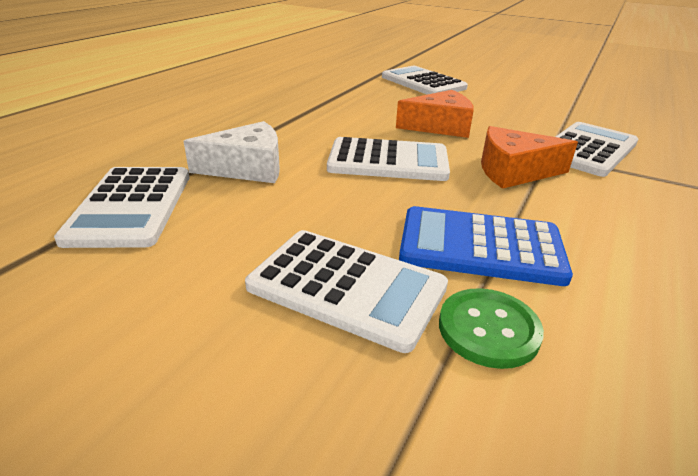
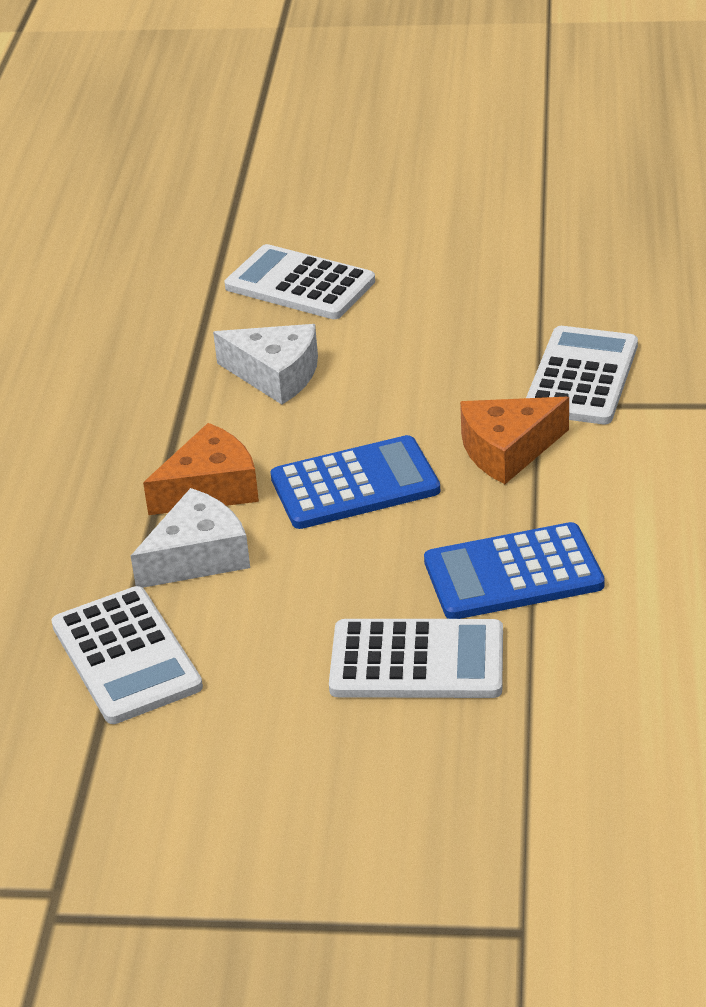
camera: 20 degrees left, 5 degrees up
white calculator [327,137,450,181] -> blue calculator [270,435,440,529]
orange cheese [396,90,474,138] -> orange cheese moved to [143,423,259,515]
green button [439,288,544,369] -> none
none -> white cheese [213,324,318,405]

